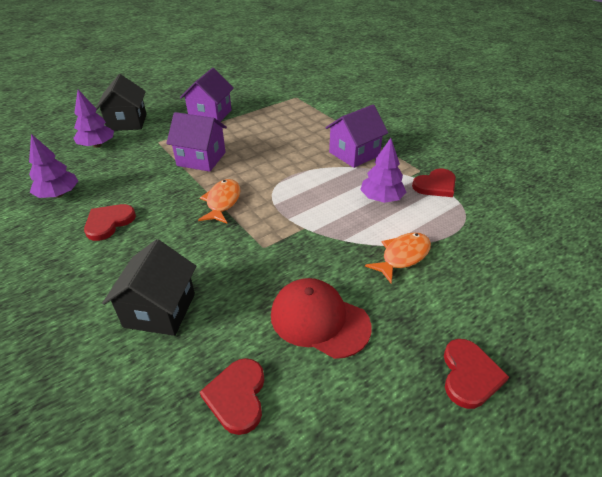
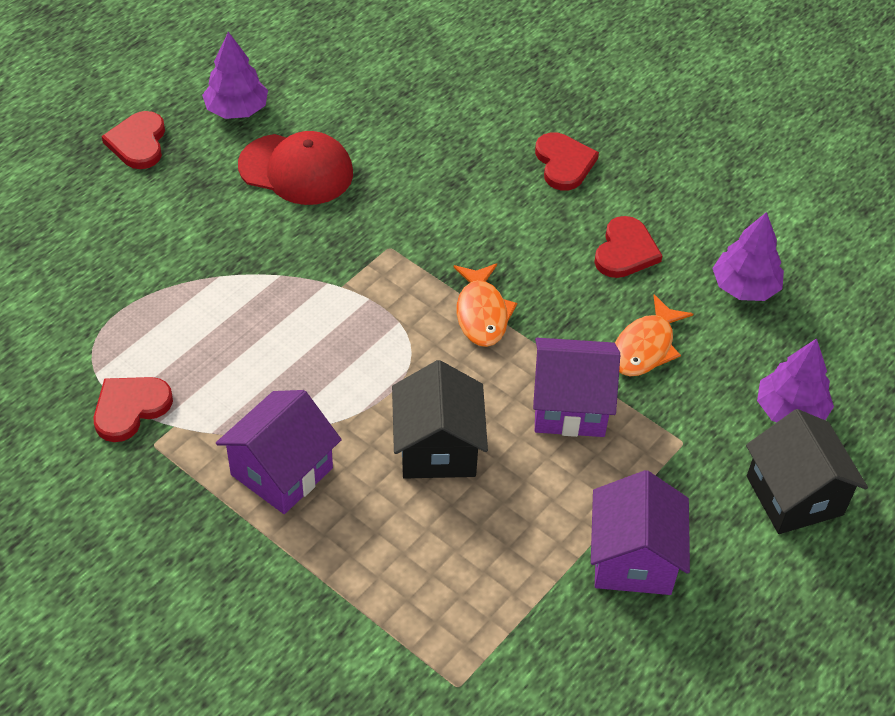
camera: 165 degrees right, 10 degrees up
black house [102,239,196,336] -> black house moved to [392,360,488,479]
red heart [200,358,264,435] -> red heart moved to [535,132,599,191]
purple tree [360,138,406,203] -> purple tree moved to [202,32,268,119]
orange fish [365,232,431,283] -> orange fish moved to [615,294,693,376]

